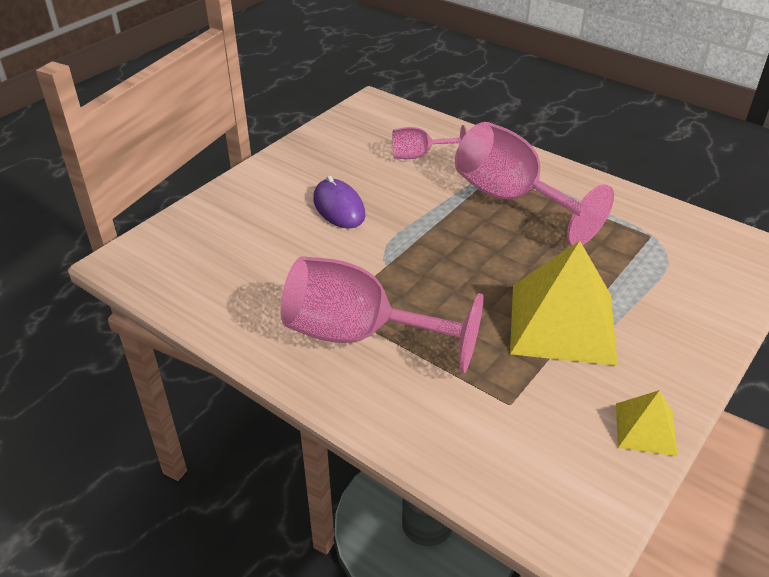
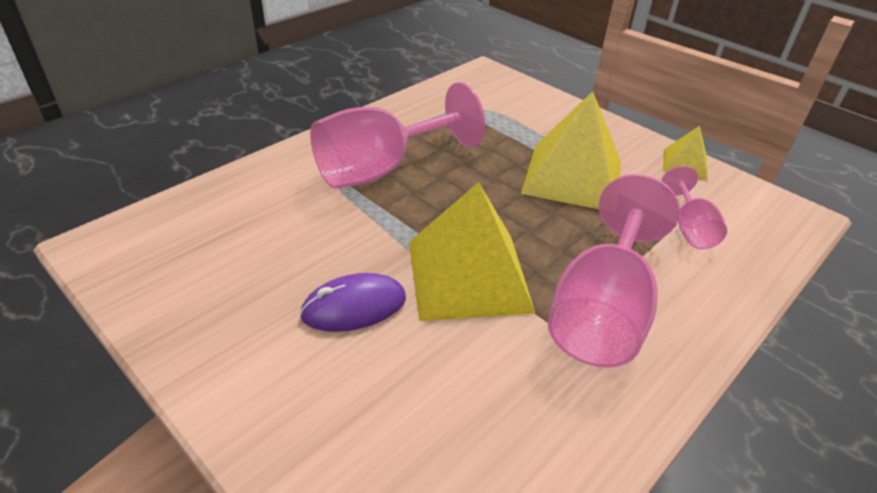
camera: 85 degrees left, 0 degrees up
pink goblet [392,125,467,159] -> pink goblet moved to [661,166,727,249]
none -> yellow pyramid [409,182,536,321]

